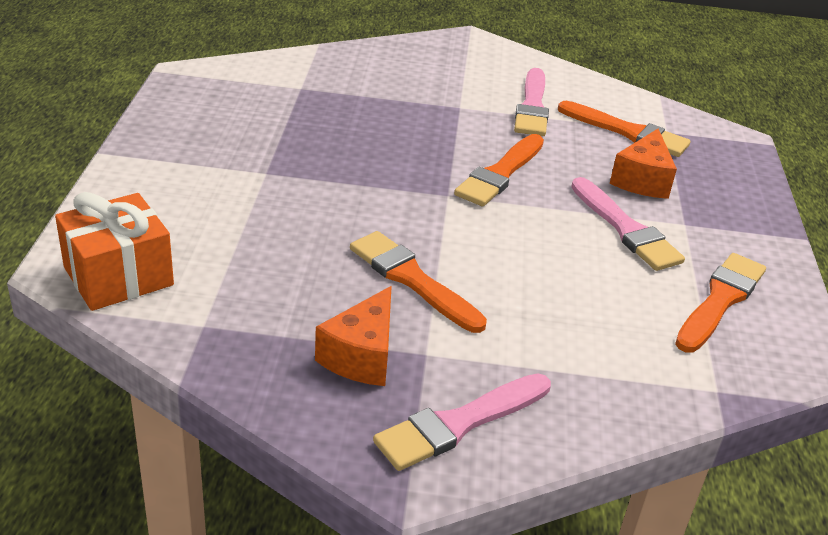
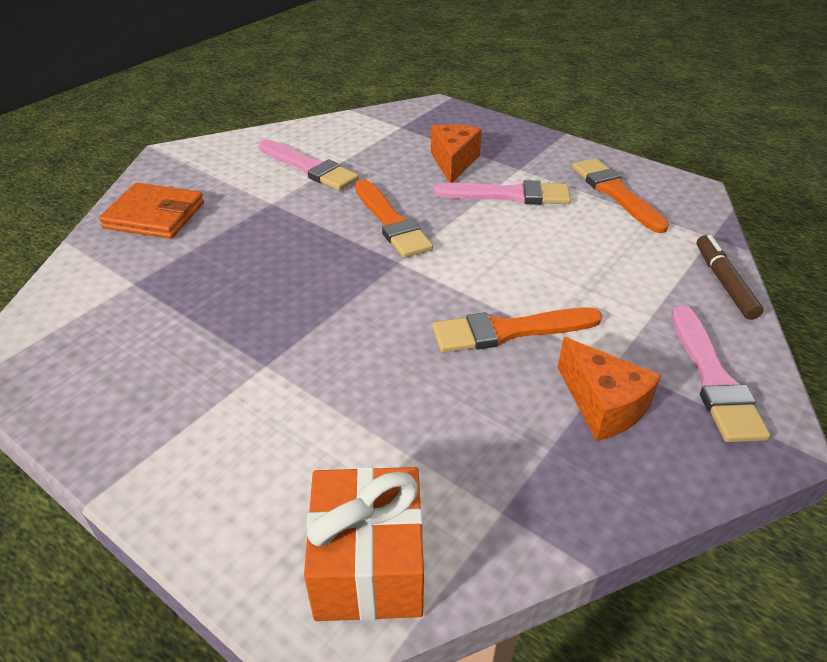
camera: 55 degrees left, 5 degrees up
orange brush [558,101,691,157] -> none
orange cheese [610,129,677,199] -> orange cheese turned 135 degrees counterclockwise [431,124,482,183]
none -> orange wallet [99,183,204,239]
none -> brown marker [697,235,764,320]

